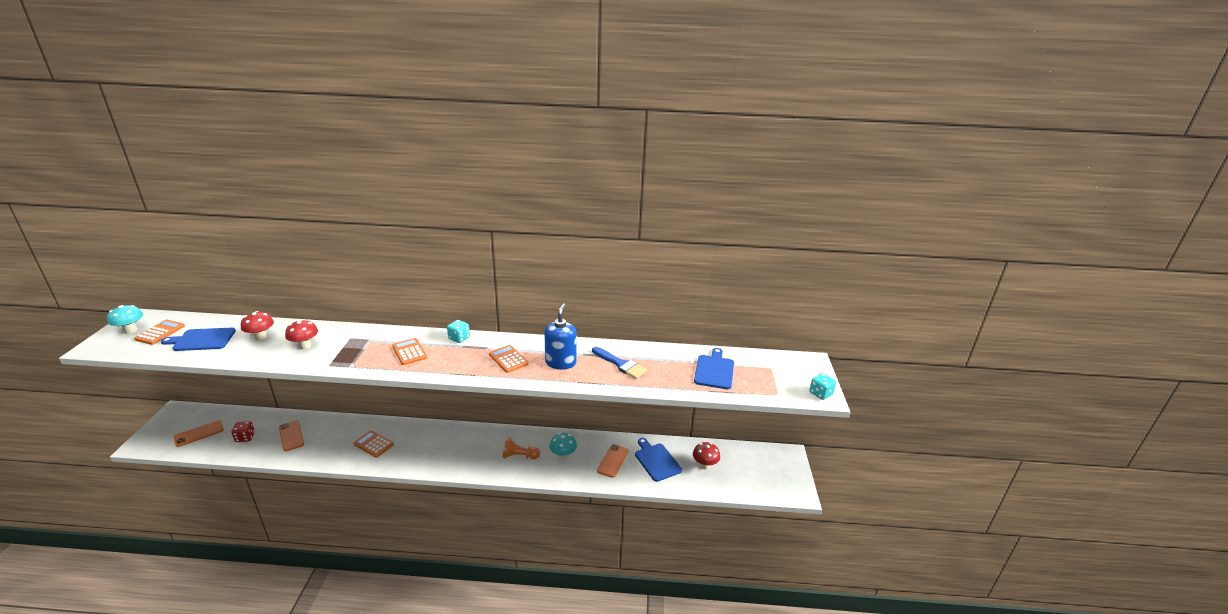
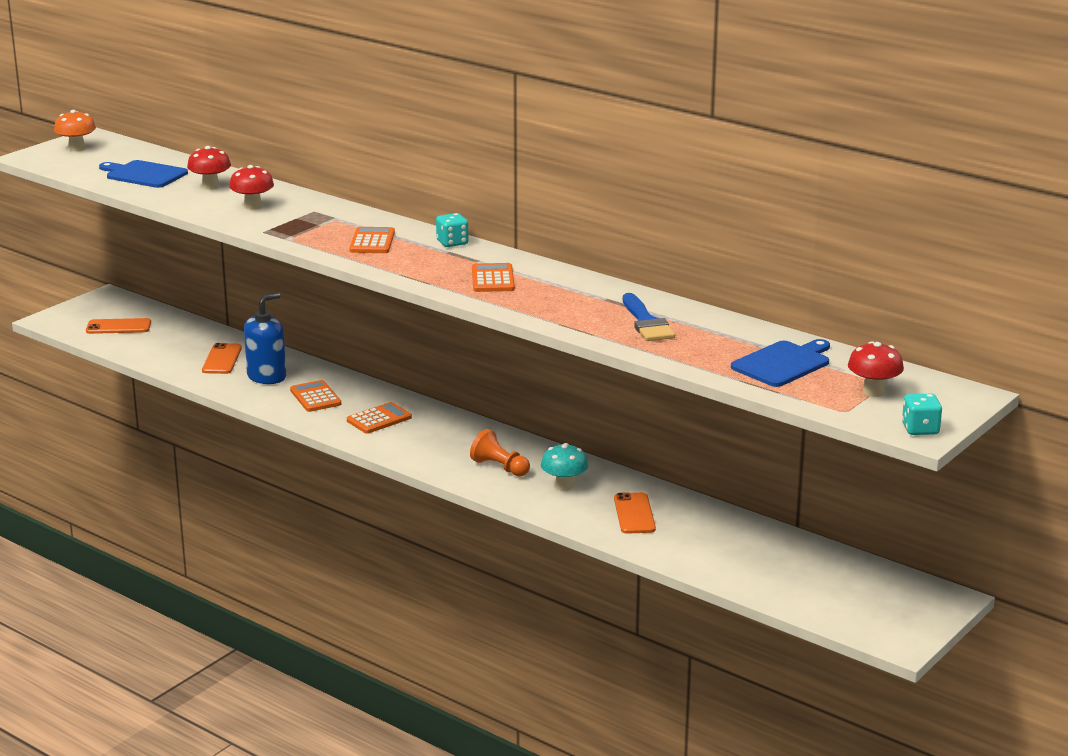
camera: 35 degrees right, 5 degrees down
turquoise mushroom [107,305,143,334] -> orange mushroom [54,110,96,151]
orange calculator [134,320,185,345] -> orange calculator moved to [347,402,412,434]
red dice [231,421,255,442] -> none
blue soap dispenser [544,304,577,370] -> blue soap dispenser moved to [244,293,286,384]
orange phone [597,444,629,478] -> orange phone turned 60 degrees counterclockwise [614,492,656,534]
blue cutting board [635,438,682,482] -> none
red mushroom [693,442,720,470] -> red mushroom moved to [848,341,904,397]

